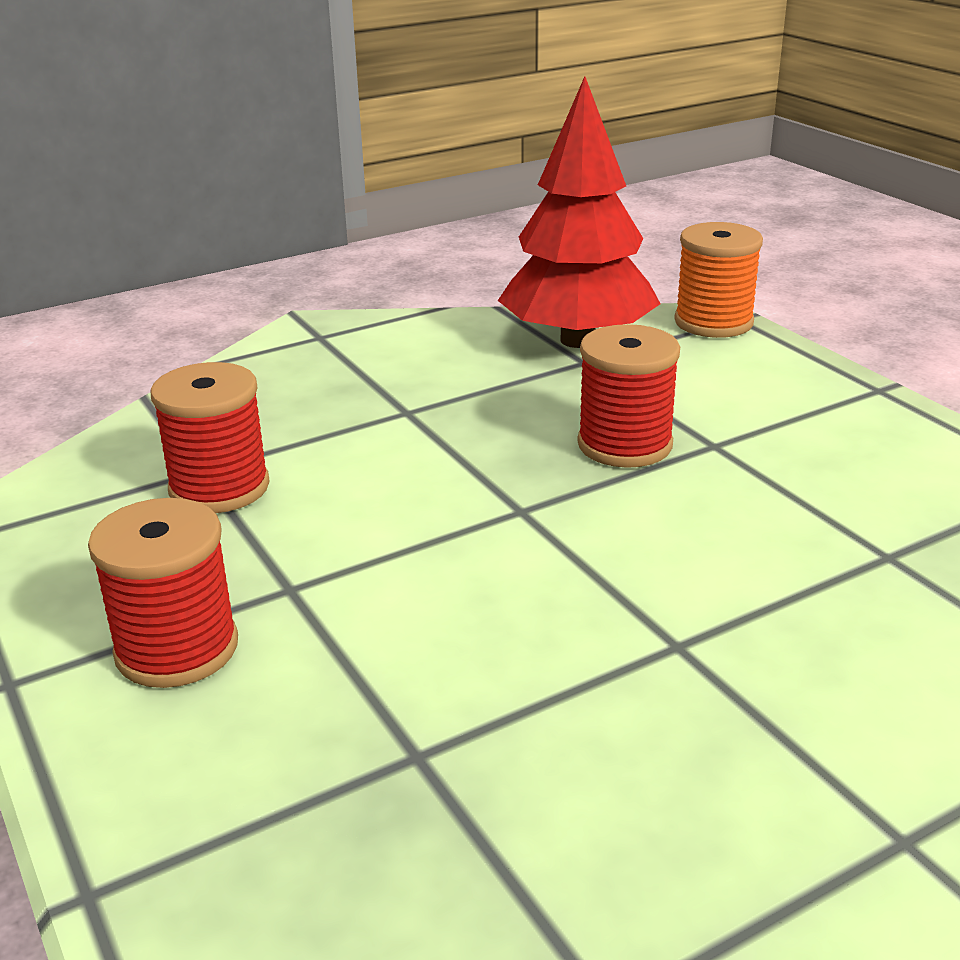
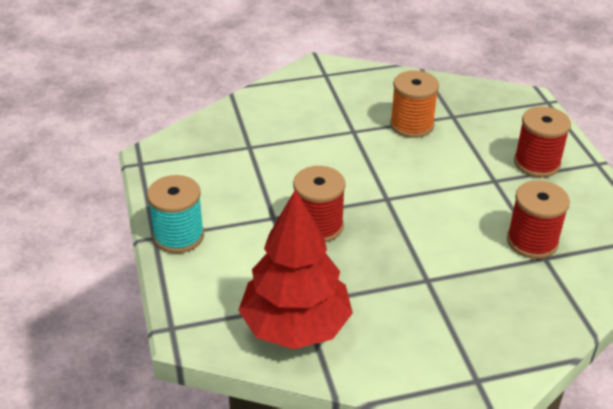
camera: 165 degrees left, 10 degrees up
orange spool [674,222,763,338] -> orange spool moved to [390,71,439,138]
none -> turquoise spool [147,175,204,253]

